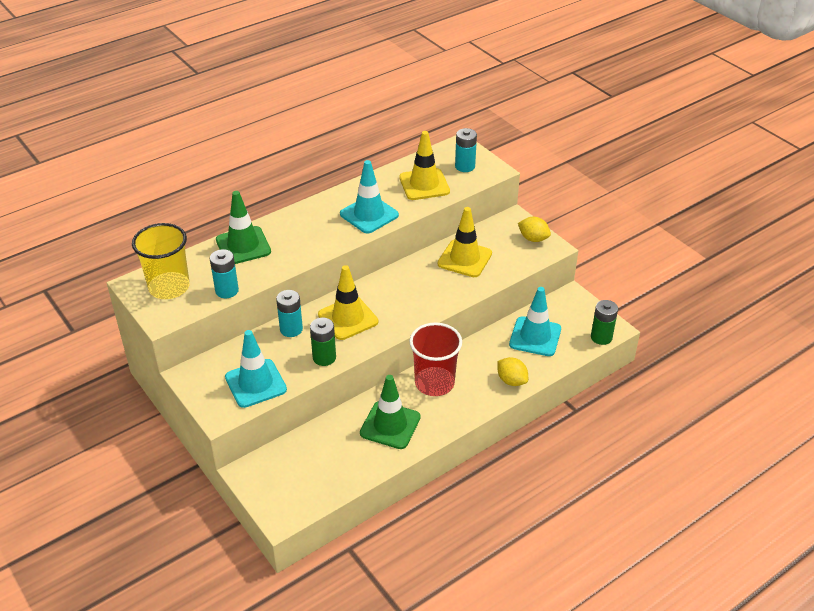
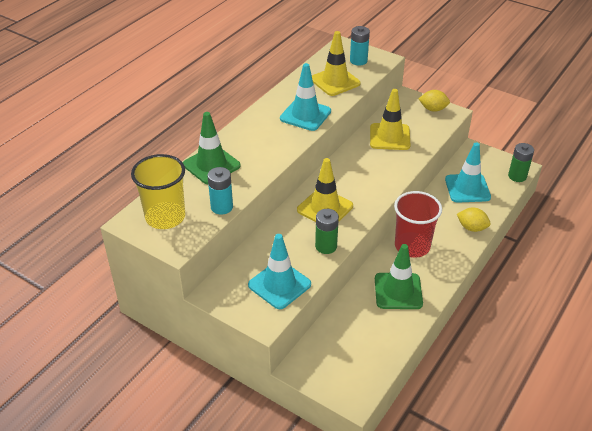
camera: 20 degrees left, 0 degrees up
turquoise battery [276,290,303,337] -> none

